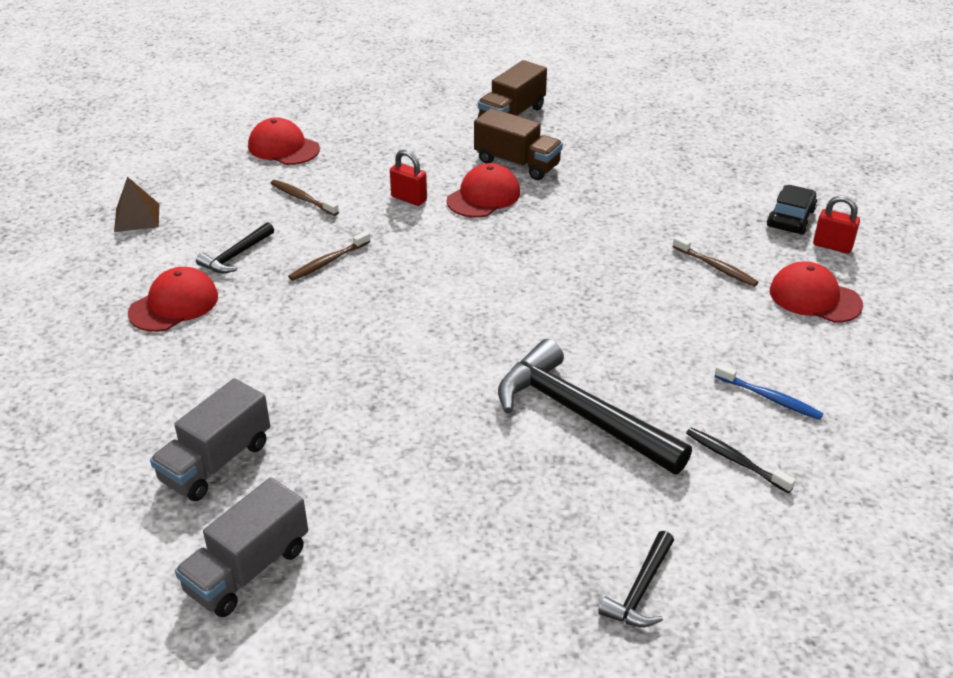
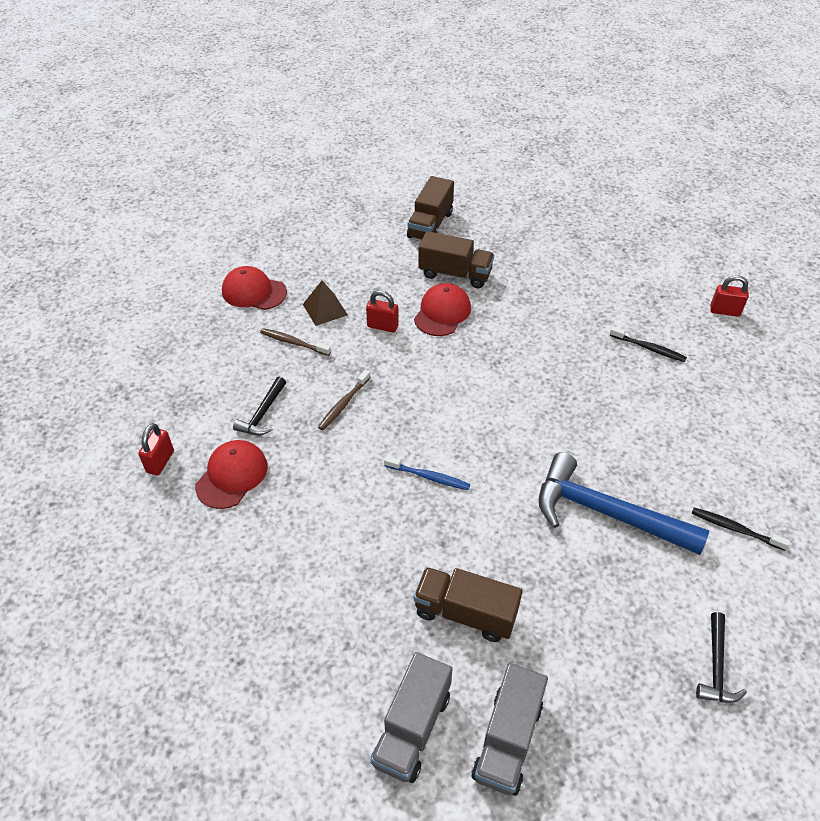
camera: 15 degrees left, 10 degrees up
brown pyramid [114,177,159,232] -> brown pyramid moved to [303,281,348,326]
grey truck [150,378,270,501] -> grey truck moved to [472,663,548,796]
black hammer [498,339,692,475] -> blue hammer [539,452,709,555]
brown toothbrush [673,236,759,287] -> black toothbrush [610,326,687,362]
blue toothbrush [715,364,823,420] -> blue toothbrush moved to [384,456,470,490]
black car [767,185,817,235] -> none
red cap [770,261,863,323] -> none
none -> red padlock [138,423,174,475]
none -> brown truck [414,567,523,642]

